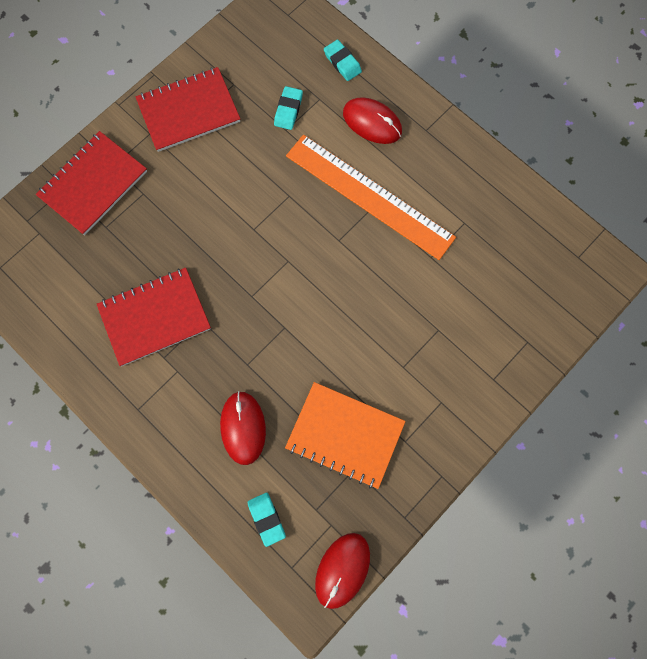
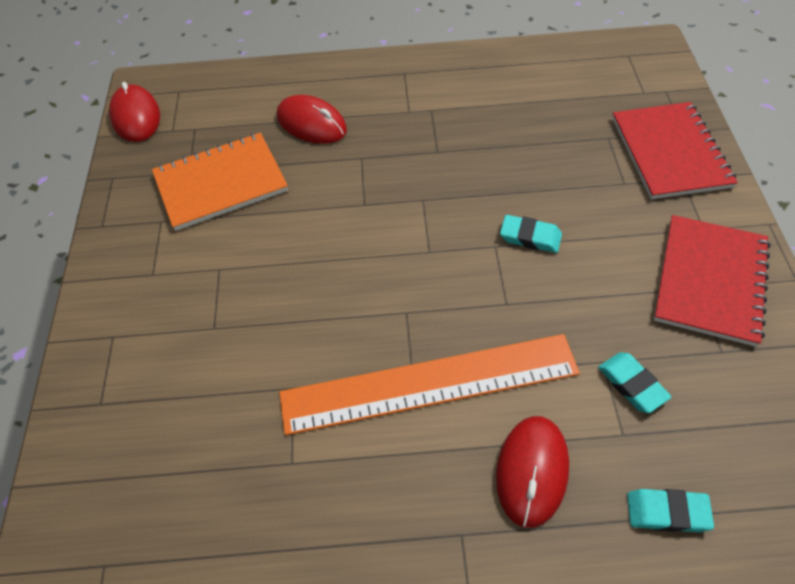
camera: 135 degrees right, 20 degrees down
red notebook [96,268,211,366] -> none
turquoise eraser [248,492,286,547] -> turquoise eraser moved to [500,215,562,253]
red mouse [343,97,402,144] -> red mouse turned 60 degrees counterclockwise [496,416,569,528]

